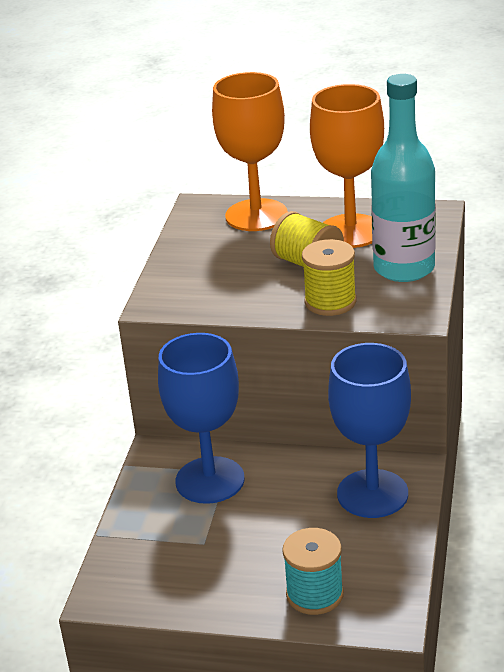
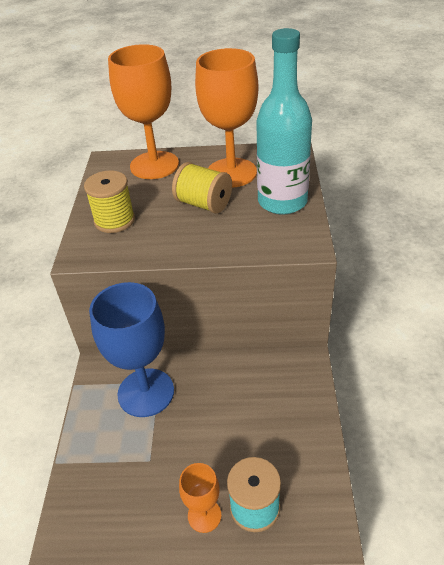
camera: 10 degrees left, 10 degrees up
yellow spool [302,239,357,316] -> yellow spool moved to [84,170,135,233]
blue goblet [328,343,411,518] -> none
none -> orange goblet [179,463,221,533]

